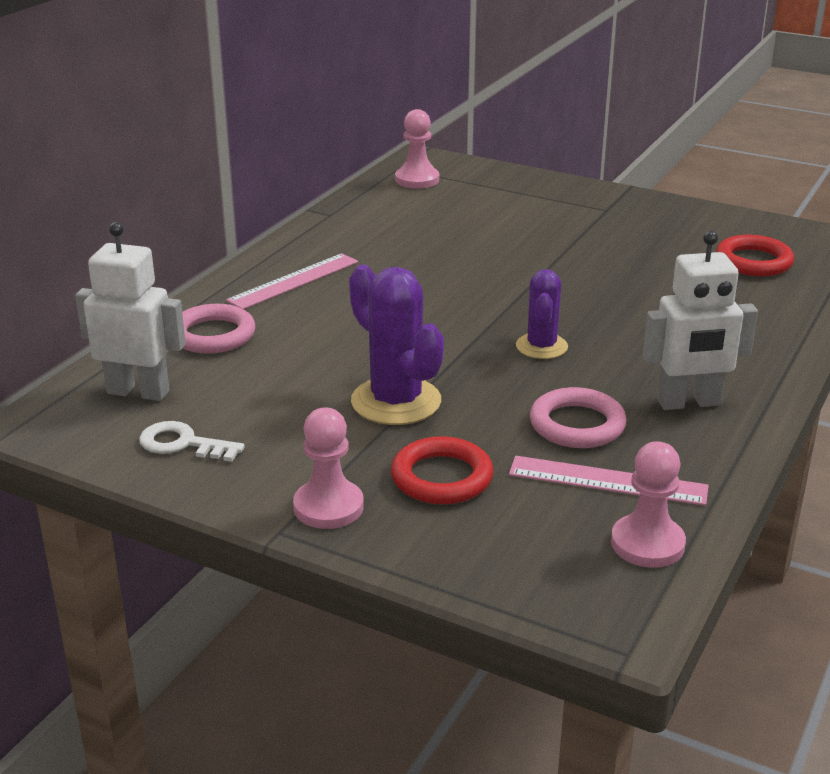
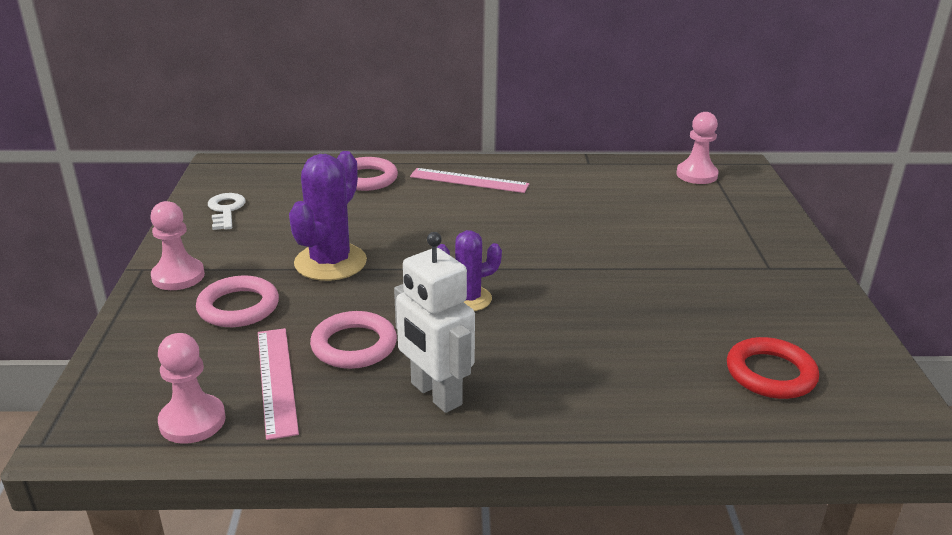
camera: 60 degrees right, 0 degrees up
white robot [75,222,186,401] -> none
red ring [391,436,494,504] -> pink ring [196,276,279,327]

